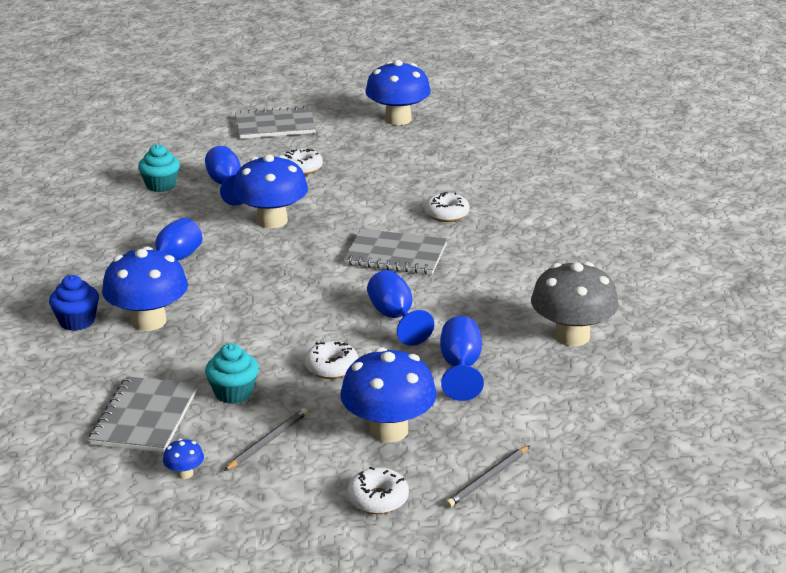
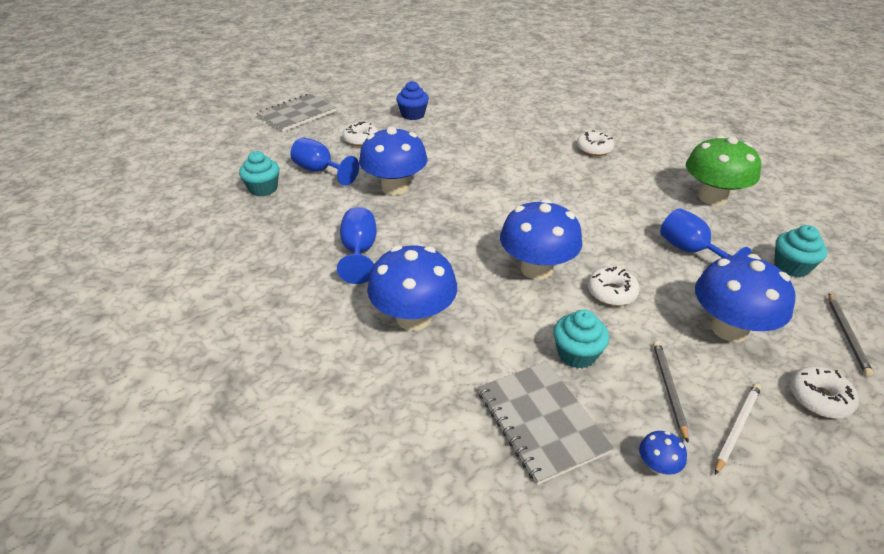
camera: 35 degrees left, 10 degrees up
blue cupcake [49,275,99,331] -> blue cupcake moved to [396,81,429,120]
grey notebook [344,229,447,274] -> none
blue mushroom [365,60,431,125] -> blue mushroom moved to [500,199,582,280]
blue goblet [367,270,434,345] -> none
white donut [425,192,470,222] -> white donut moved to [576,130,614,156]
grey mushroom [531,262,619,346] -> green mushroom [686,135,761,206]
none -> white pencil [715,383,761,475]
none -> turquoise cupcake [774,225,827,277]

